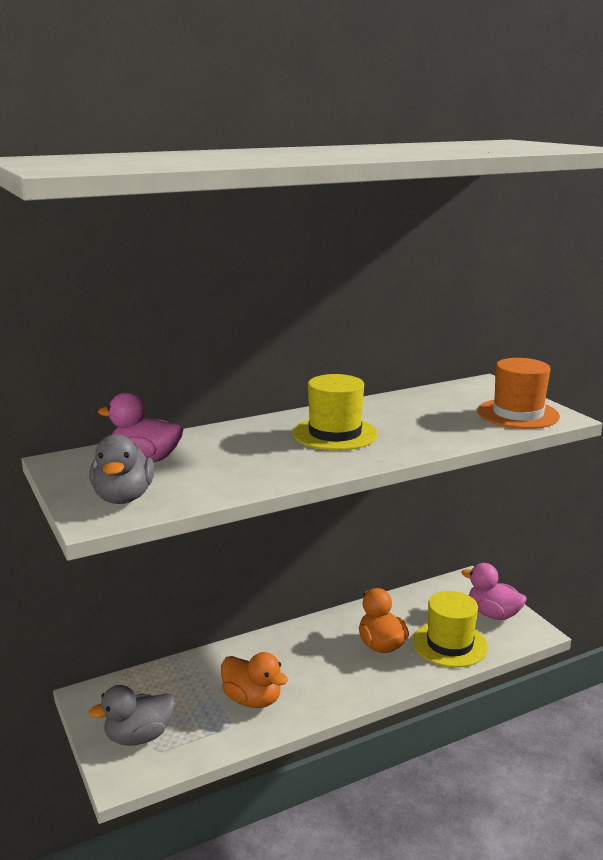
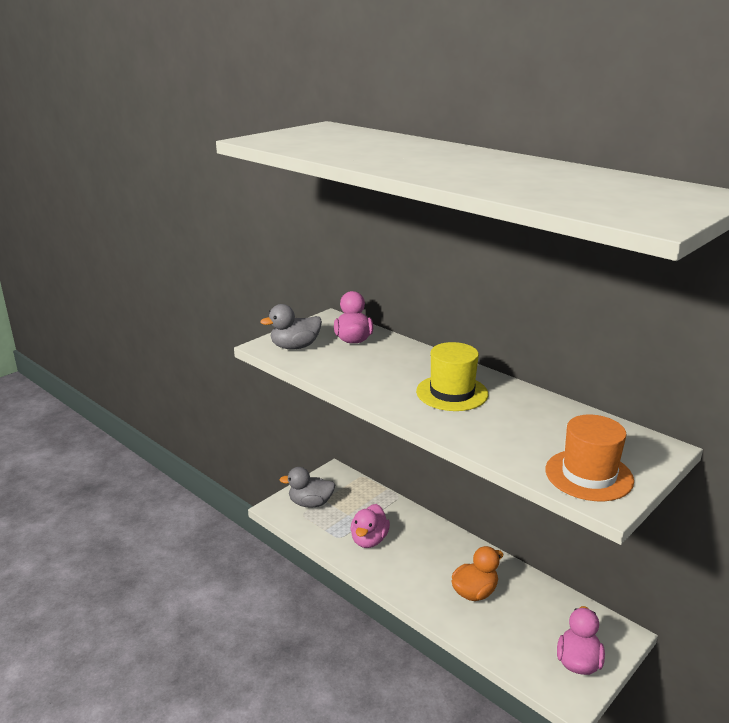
camera: 70 degrees right, 5 degrees up
grey duck [89,685,175,746] -> grey duck turned 45 degrees counterclockwise [279,467,335,508]
orange duck [221,652,288,708] -> pink duck [350,504,390,548]
yellow hat [413,591,488,668] -> none

